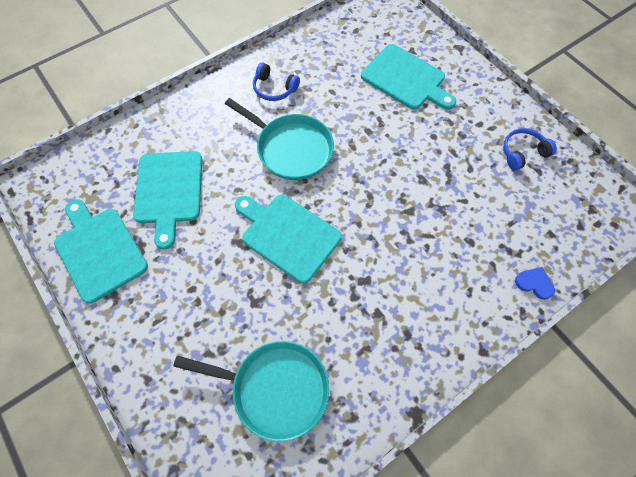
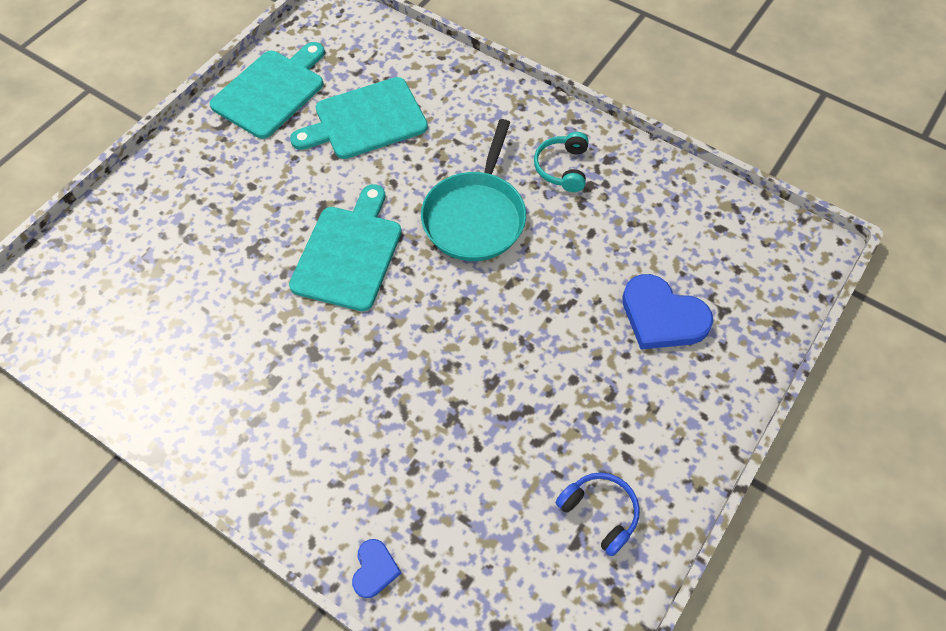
camera: 70 degrees right, 5 degrees down
turquoise pan [173,341,329,442] -> none
blue headphones [253,63,300,101] -> turquoise headphones [534,132,588,192]
turquoise cutting board [361,44,456,110] -> blue heart [622,274,713,350]

